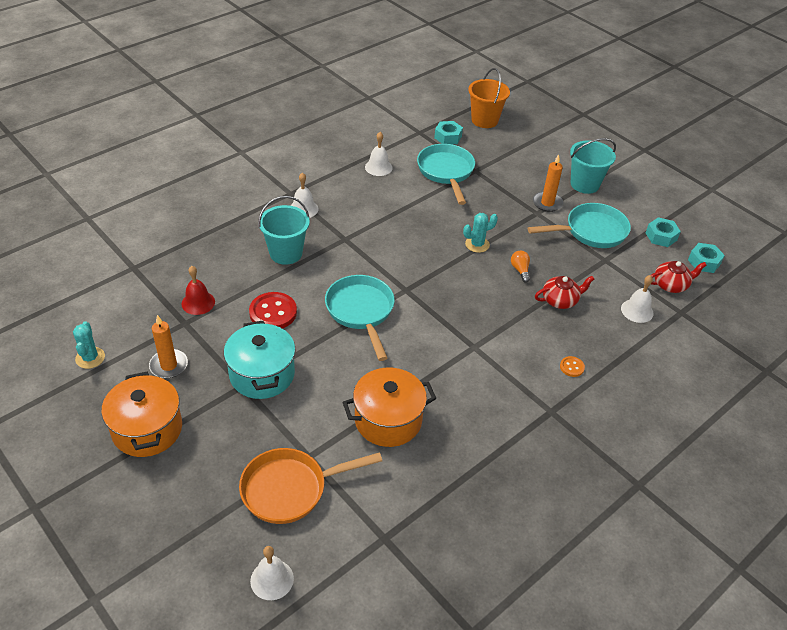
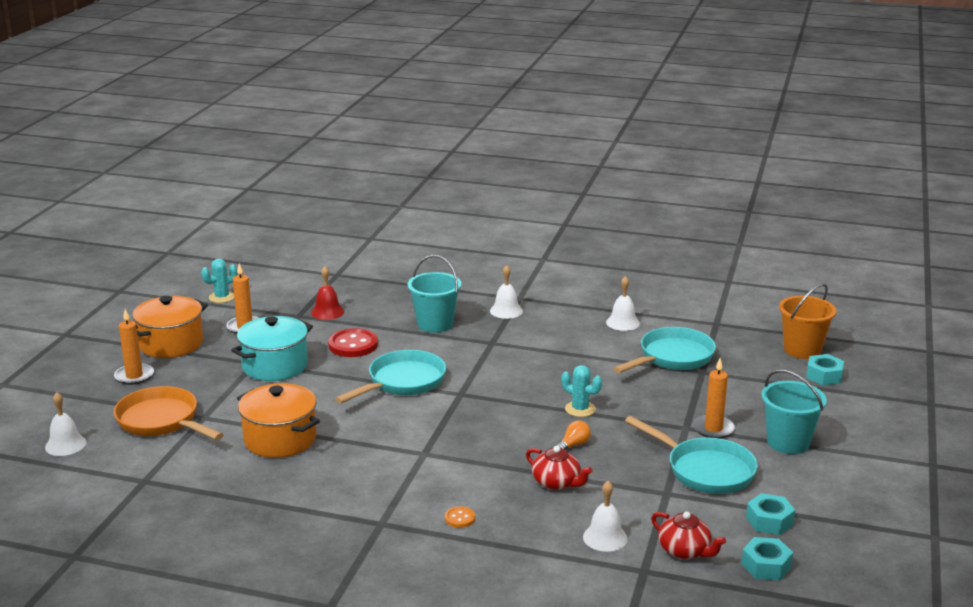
camera: 60 degrees right, 20 degrees down
turquoise nut [434,121,463,144] -> turquoise nut moved to [806,354,844,385]
none -> orange candle [114,309,154,385]

